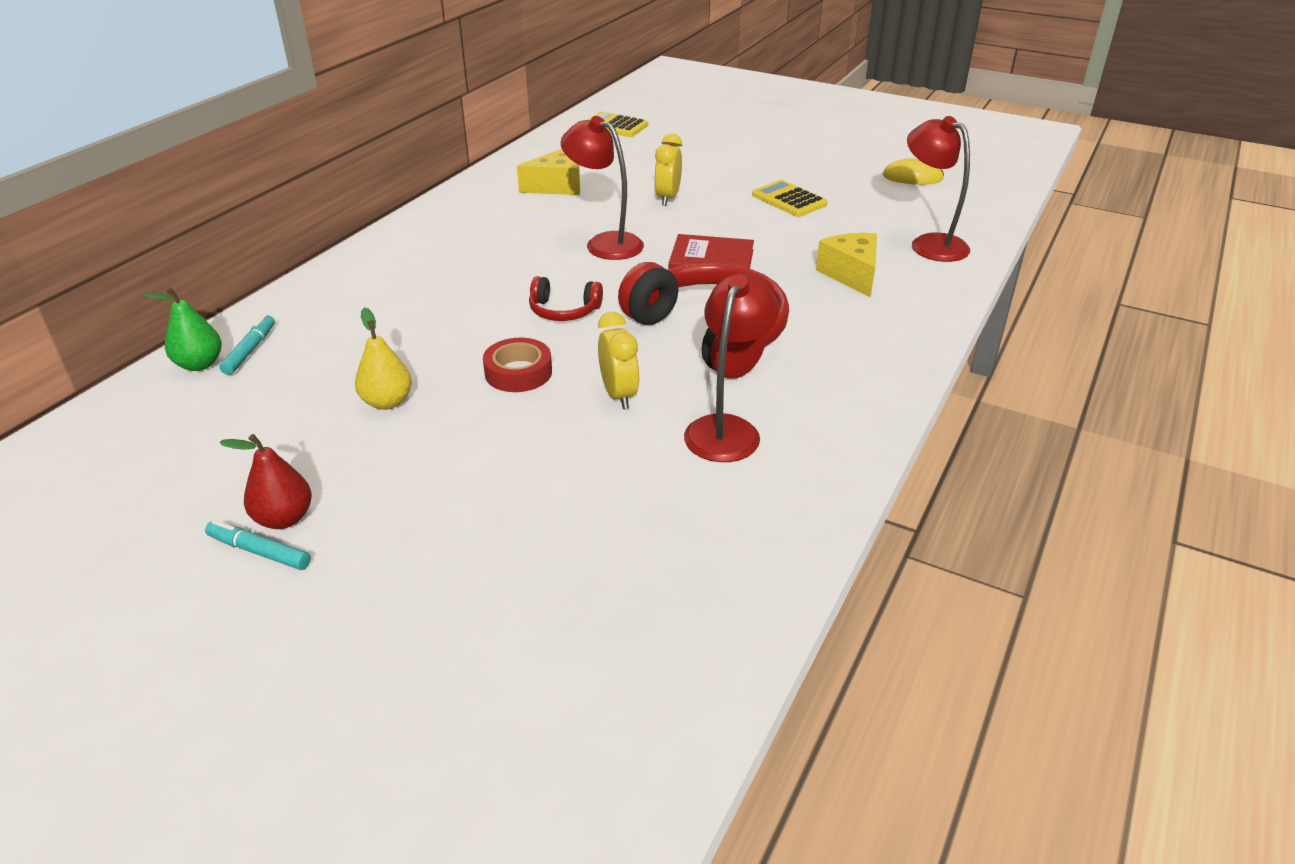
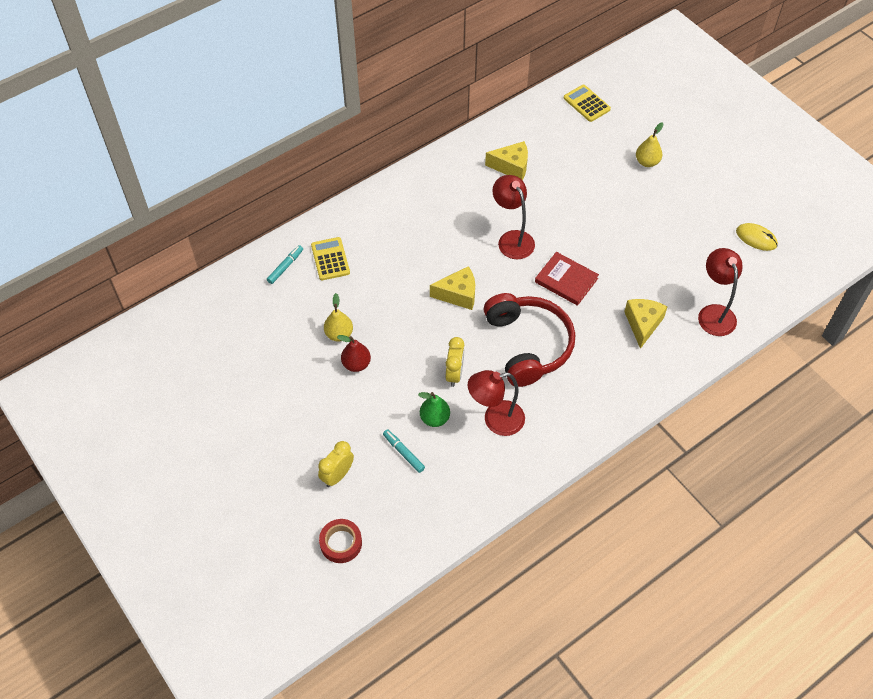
camera: 25 degrees right, 20 degrees up
green pear [142,287,222,371] -> green pear moved to [418,392,450,427]
turquoise marker [205,520,311,570] -> turquoise marker moved to [383,429,425,473]
red pear [220,434,312,529] -> red pear moved to [337,335,371,372]
red tape [483,338,552,392] -> red tape moved to [319,519,362,563]
red headphones [529,276,603,321] -> yellow cheese [430,266,475,310]
yellow clock [654,133,682,206] -> yellow clock moved to [318,441,354,487]
red lamp [684,274,779,462] -> red lamp turned 150 degrees counterclockwise [468,370,525,436]
yellow calculator [752,180,828,217] -> yellow calculator moved to [311,237,350,280]
none -> yellow pear [636,122,664,167]

